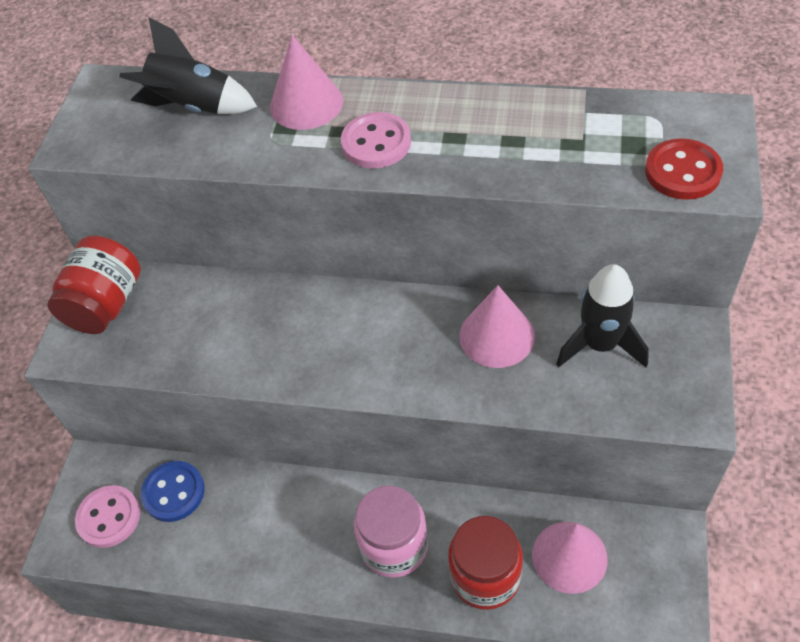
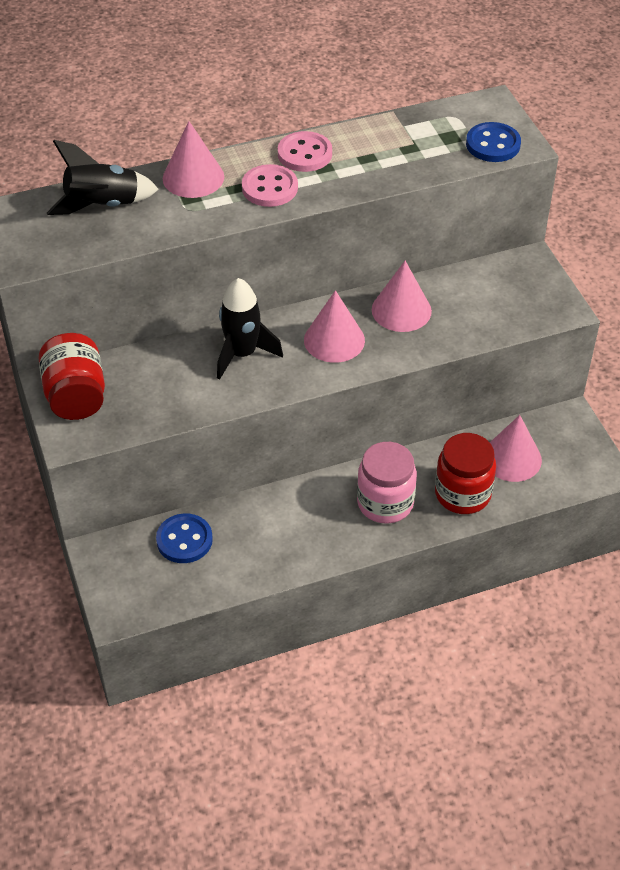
camera: 35 degrees left, 5 degrees down
pink button [75,485,140,548] -> pink button moved to [278,131,332,172]
black rocket [556,264,649,368] -> black rocket moved to [217,278,283,380]
red button [645,138,723,200] -> blue button [466,122,521,162]
none -> pink cone [304,290,365,363]

